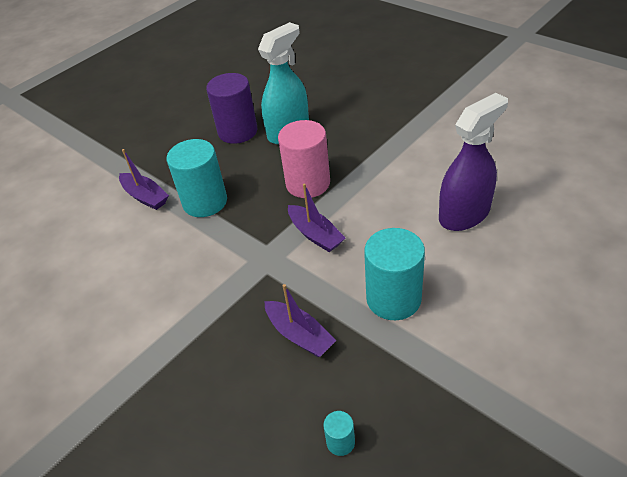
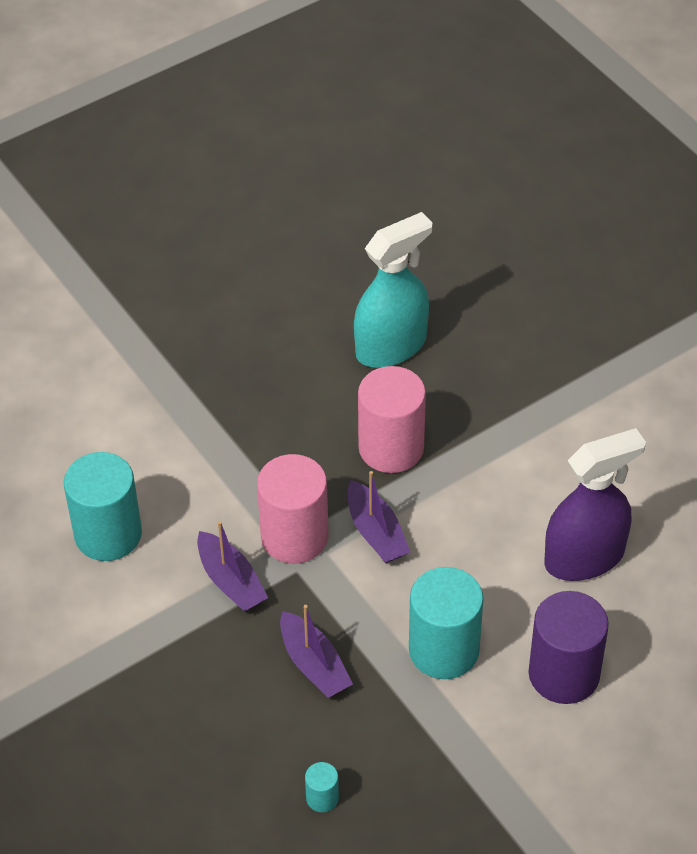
camera: 10 degrees right, 5 degrees up
purple boat [119,149,169,210] -> purple boat moved to [197,521,268,612]
turquoise cylinder [167,139,227,217] -> turquoise cylinder moved to [64,452,142,561]
purple cylinder [206,73,257,144] -> purple cylinder moved to [528,591,609,704]
none -> pink cylinder [257,454,328,563]

